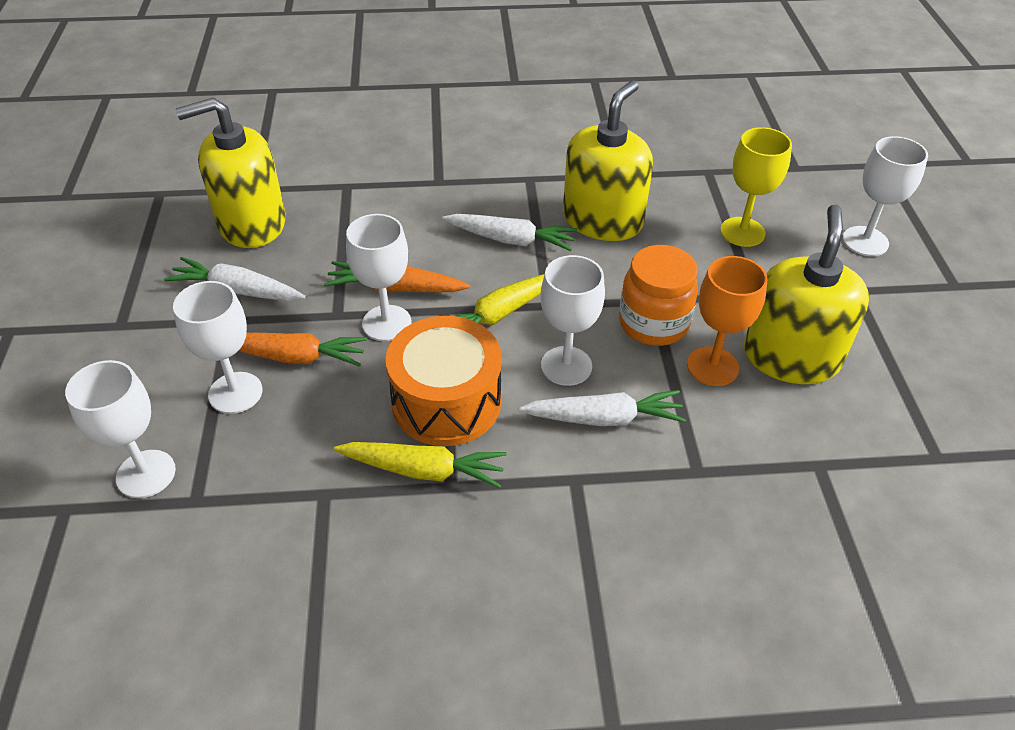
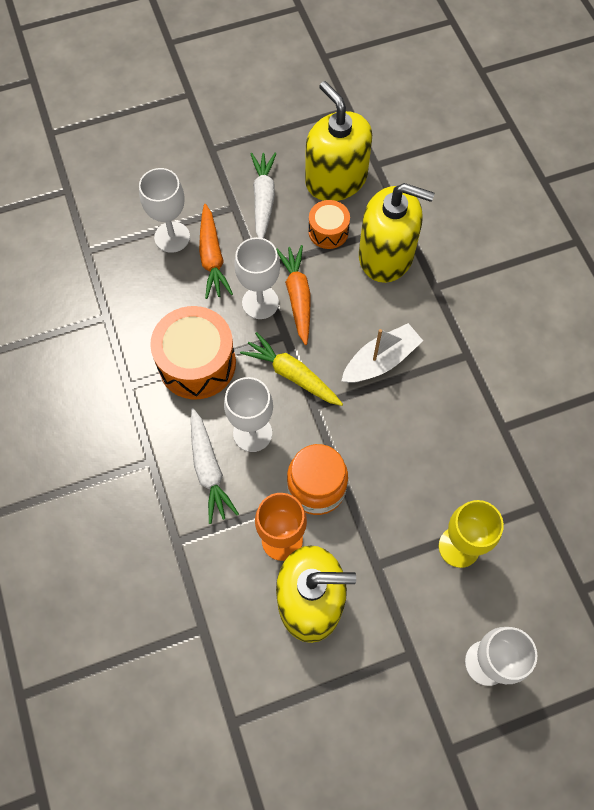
camera: 75 degrees right, 20 degrees up
white goblet [65,360,176,498] -> none
yellow carrot [334,442,507,488] -> none
white carrot [442,214,578,251] -> white boat [342,323,423,383]
yellow soap dispenser [563,80,653,241] -> yellow soap dispenser moved to [359,183,435,283]
none -> orange drum [308,200,350,249]

